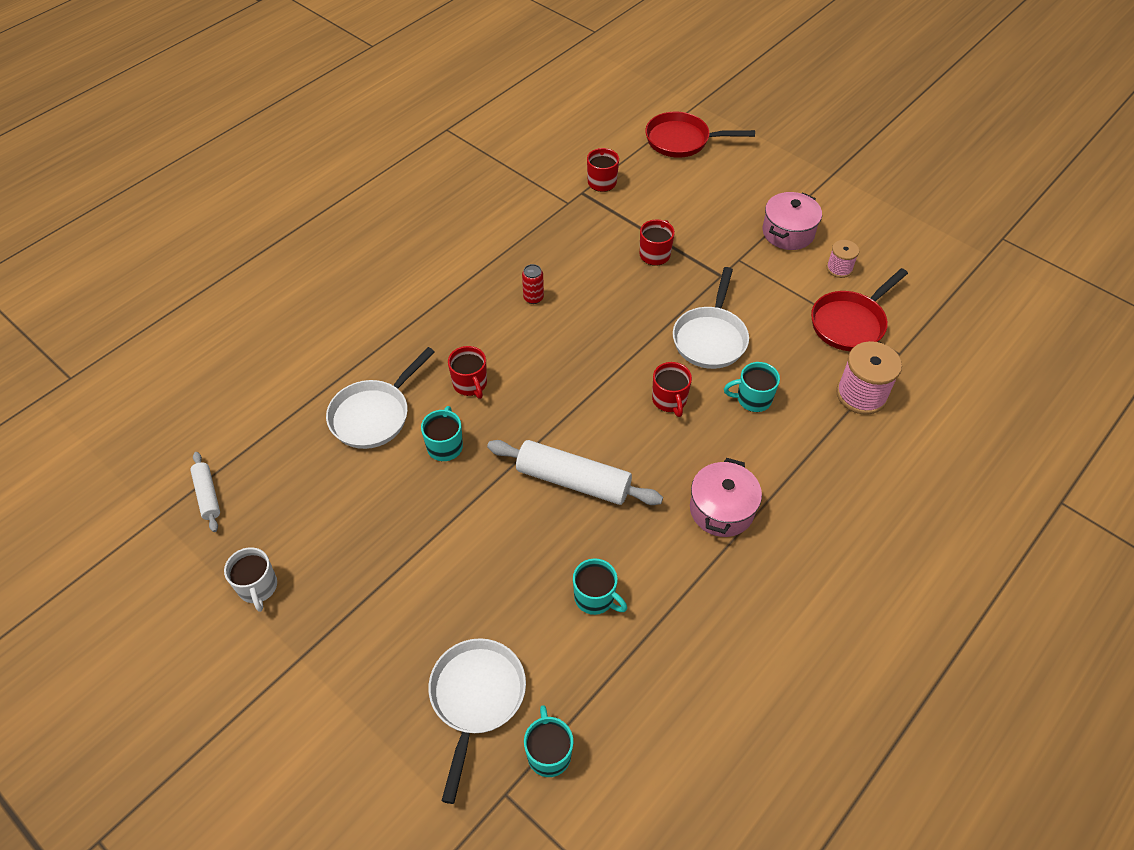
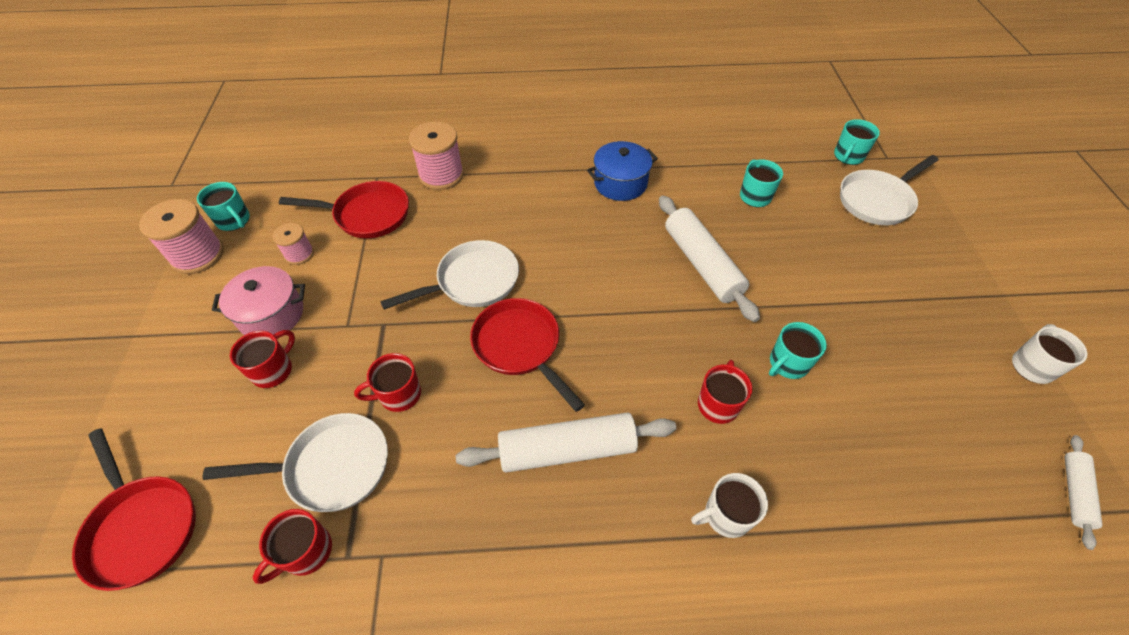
camera: 135 degrees left, 0 degrees up
white pan [326,347,435,449] -> white pan moved to [203,413,388,512]
red can [522,264,544,304] -> white rolling pin [456,412,676,473]
red mug [652,362,692,417] -> red mug moved to [230,330,295,388]
pink pot [690,458,762,537] -> blue pot [587,141,658,201]
turquoise mug [724,362,780,412] -> turquoise mug moved to [197,182,250,231]
none -> pink spool [139,199,224,274]
none -> red pan [470,298,585,412]
none -> white mug [691,473,768,538]

